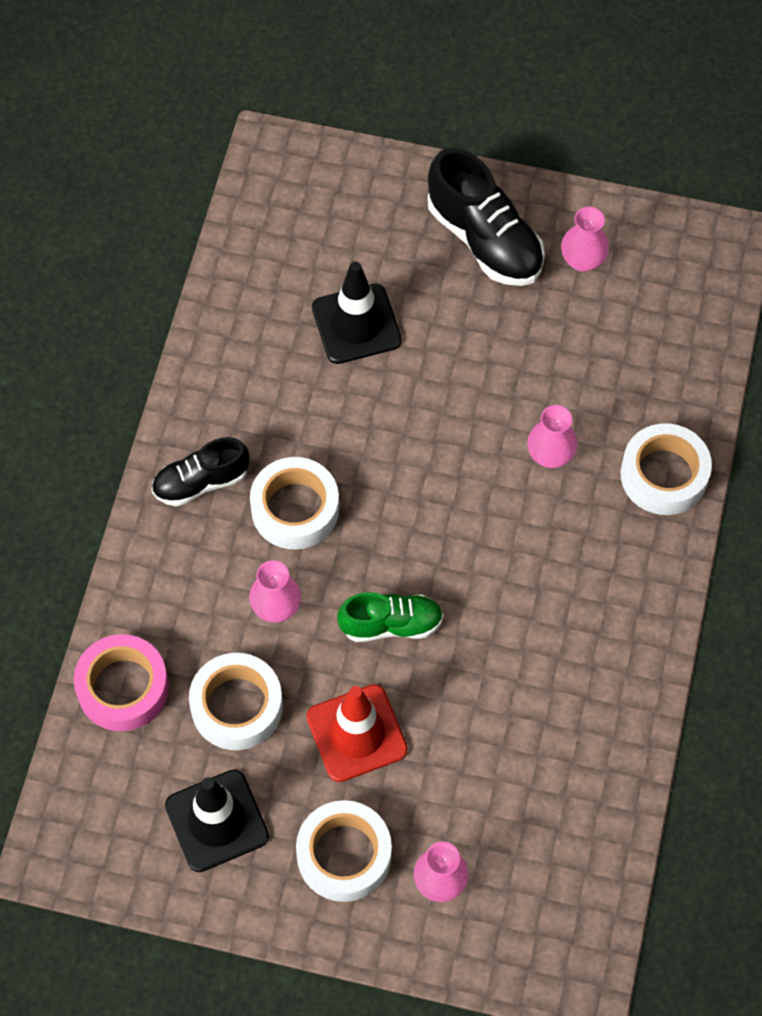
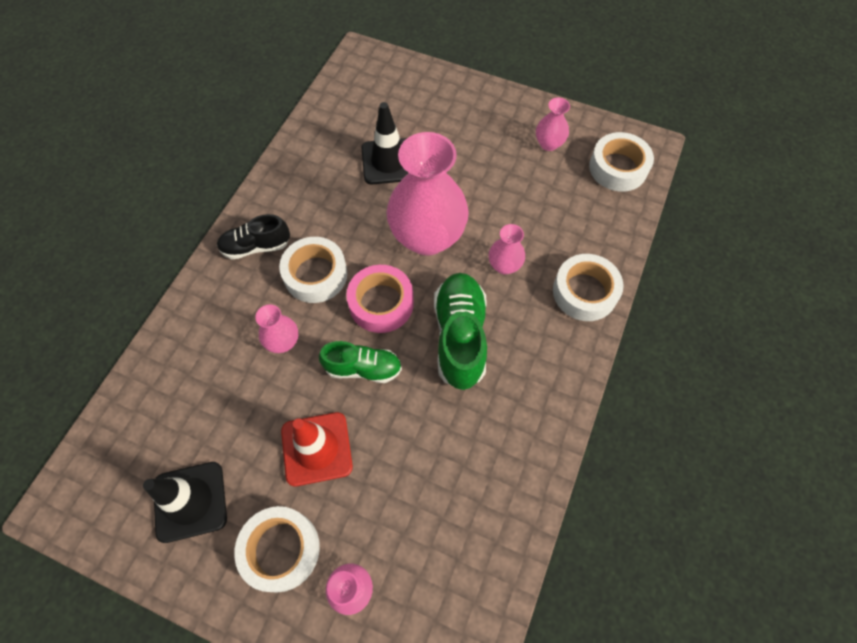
camera: 10 degrees right, 0 degrees up
pink tape [74,634,169,731] -> pink tape moved to [346,265,414,333]
white tape [189,653,283,750] -> white tape moved to [589,132,654,192]
black shoe [428,148,545,286] -> none
none -> pink vase [386,132,469,256]
none -> green shoe [434,273,487,390]

